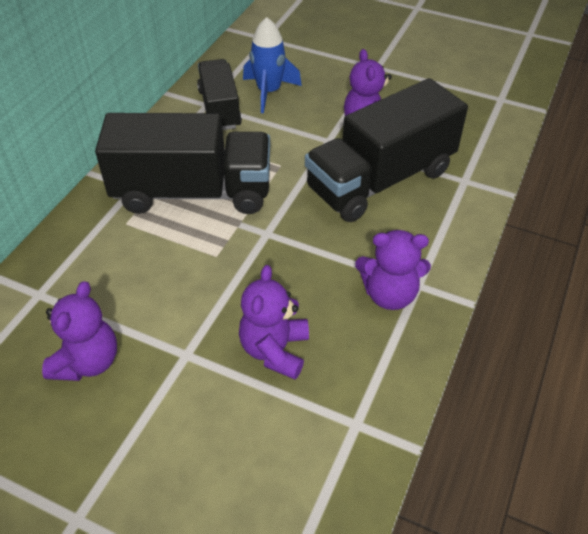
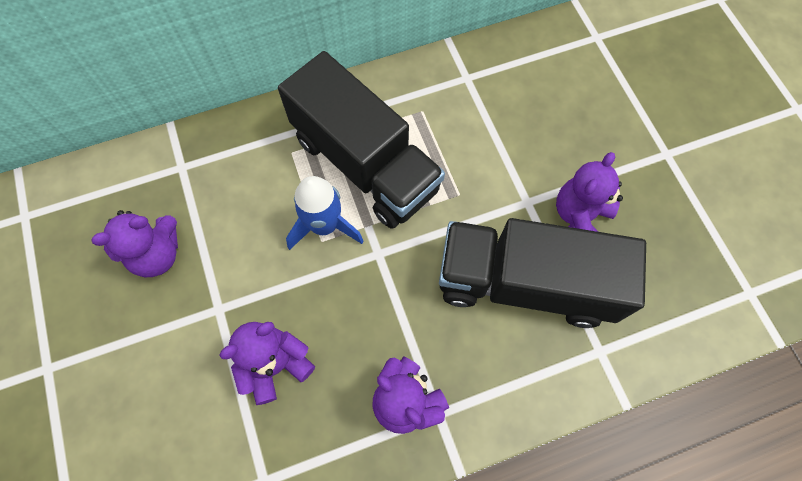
camera: 45 degrees right, 20 degrees up
black truck [197,59,242,130] -> none
blue rocket [243,17,302,113] -> blue rocket moved to [286,176,363,250]

